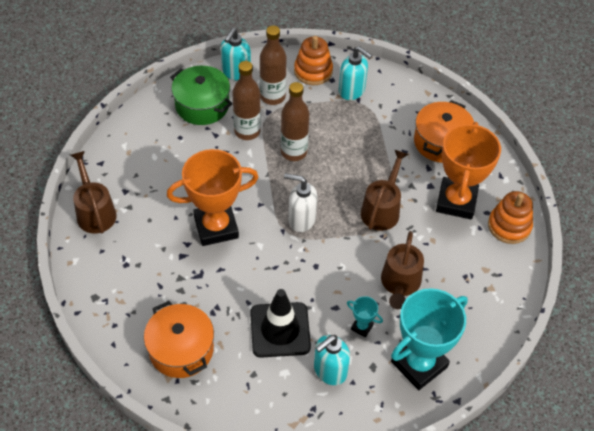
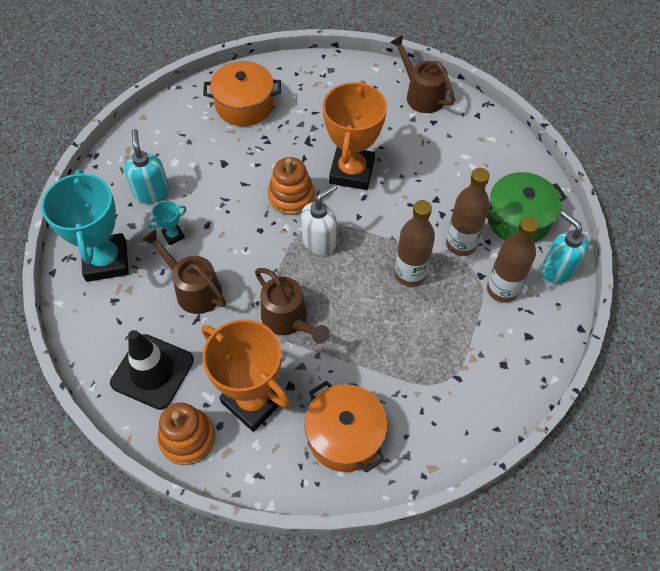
camera: 120 degrees right, 5 degrees up
brown watering can [70,151,117,233] -> brown watering can turned 135 degrees counterclockwise [390,35,455,113]
black traffic cone [250,289,311,358] -> black traffic cone moved to [110,330,194,410]
orange stacking toy [294,36,333,85] -> orange stacking toy moved to [268,157,315,215]
turquoise soap dispenser [339,46,373,100] -> none

